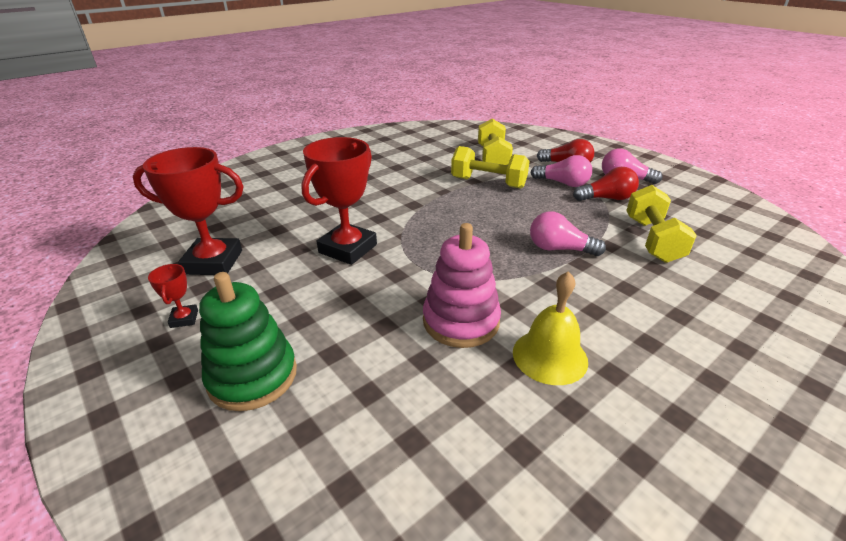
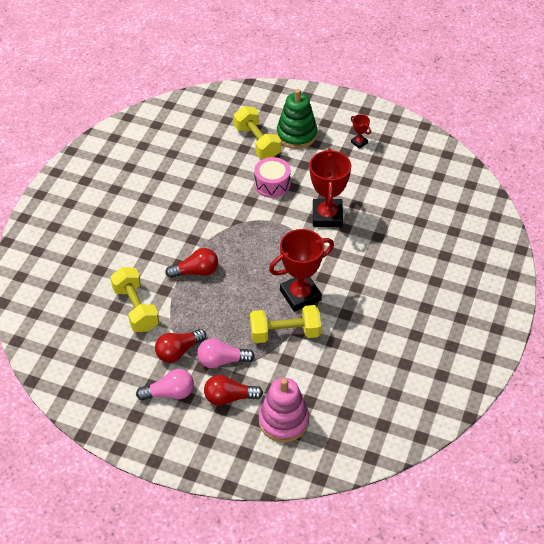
camera: 150 degrees right, 15 degrees up
red trophy [133,147,244,275] -> red trophy moved to [269,229,334,312]
pink stacking toy [423,223,501,348] -> pink stacking toy moved to [259,378,309,442]
yellow dumbbell [478,119,513,165] -> yellow dumbbell moved to [234,106,281,159]
yellow bell [513,271,588,385] -> none
pink light bulb [530,211,606,256] -> red light bulb [165,248,218,278]
none -> pink drum [254,157,291,198]

